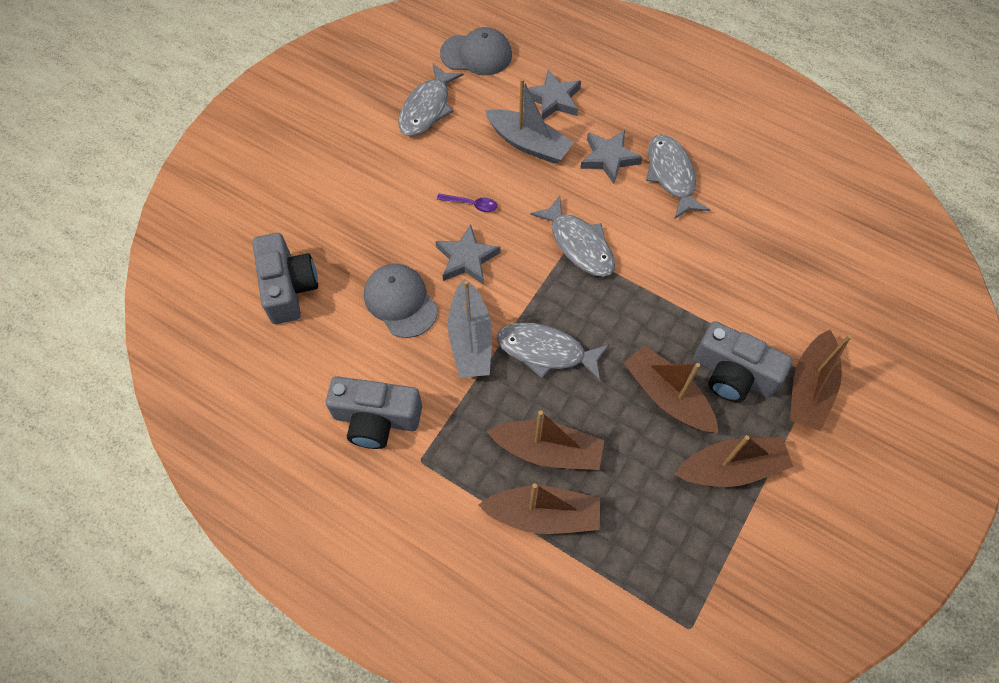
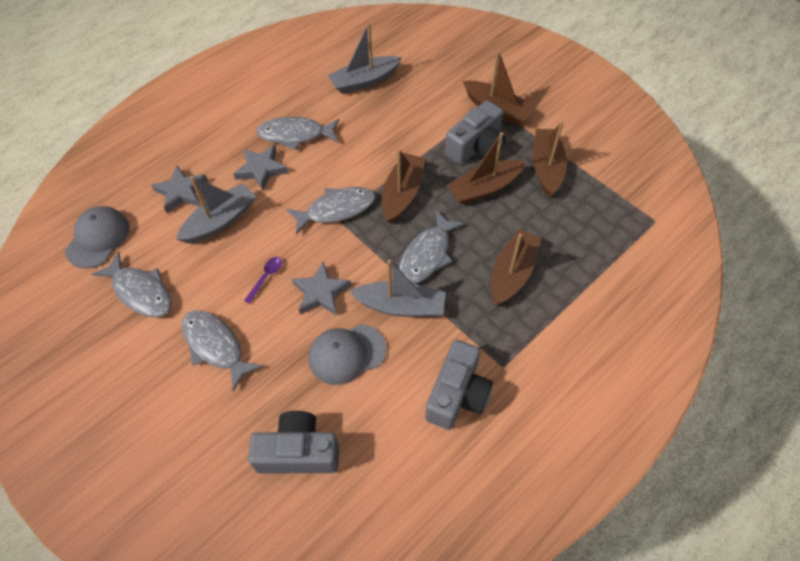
camera: 75 degrees left, 5 degrees down
brown boat [479,483,600,534] -> brown boat moved to [382,149,425,223]
none -> grey fish [182,310,263,391]
none -> grey boat [328,22,401,94]

